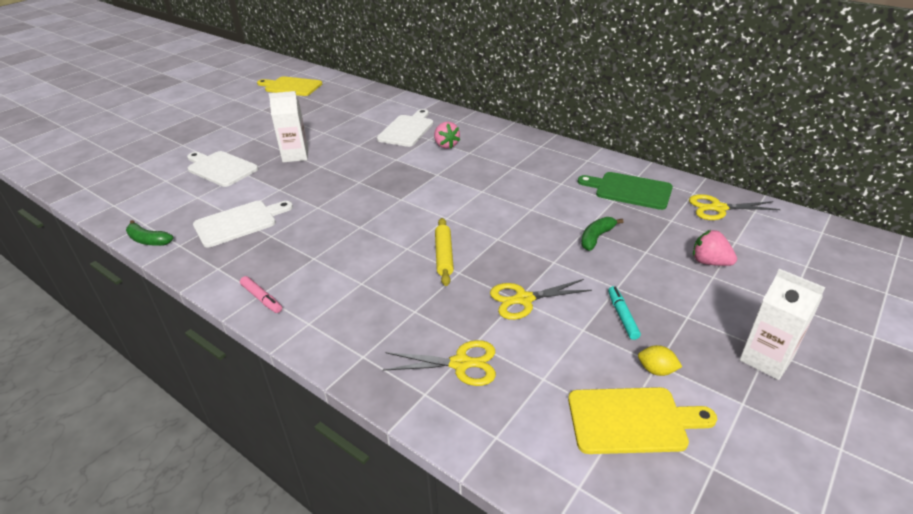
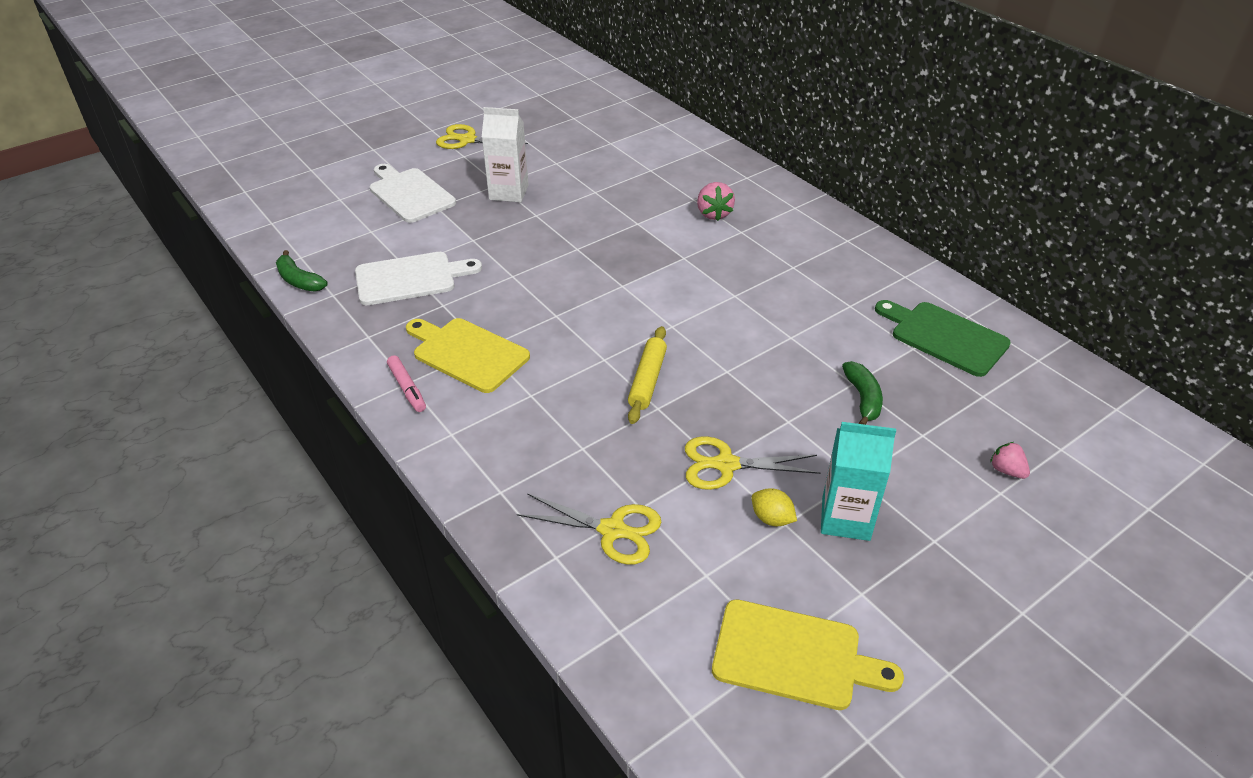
camera: 15 degrees right, 5 degrees up
yellow cutting board [257,76,322,96] -> yellow cutting board moved to [406,318,530,393]
white cutting board [377,109,433,147] -> none
green banana [581,217,623,251] -> green banana turned 120 degrees clockwise [842,361,883,425]
turquoise marker [608,286,641,340] -> turquoise carton [821,422,896,541]
yellow lemon [638,345,682,376] -> yellow lemon moved to [751,488,797,527]
yellow scissors [689,194,781,220] -> yellow scissors moved to [436,124,528,149]
pink strawberry [693,230,737,266] -> pink strawberry [990,442,1030,479], size x0.65
white carton [739,269,825,380] -> none

